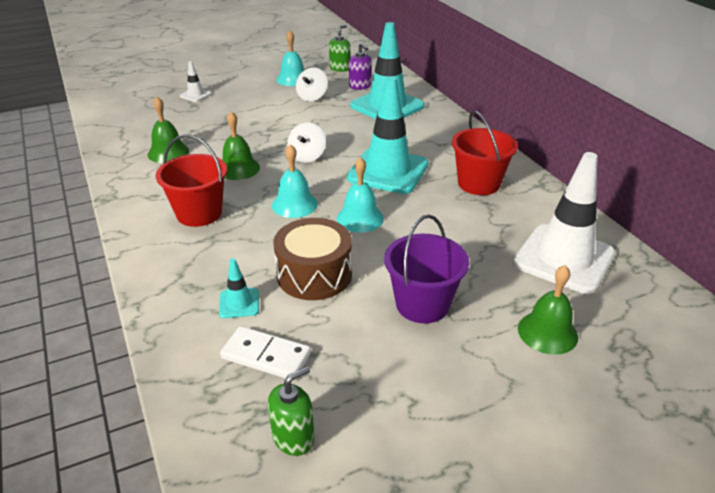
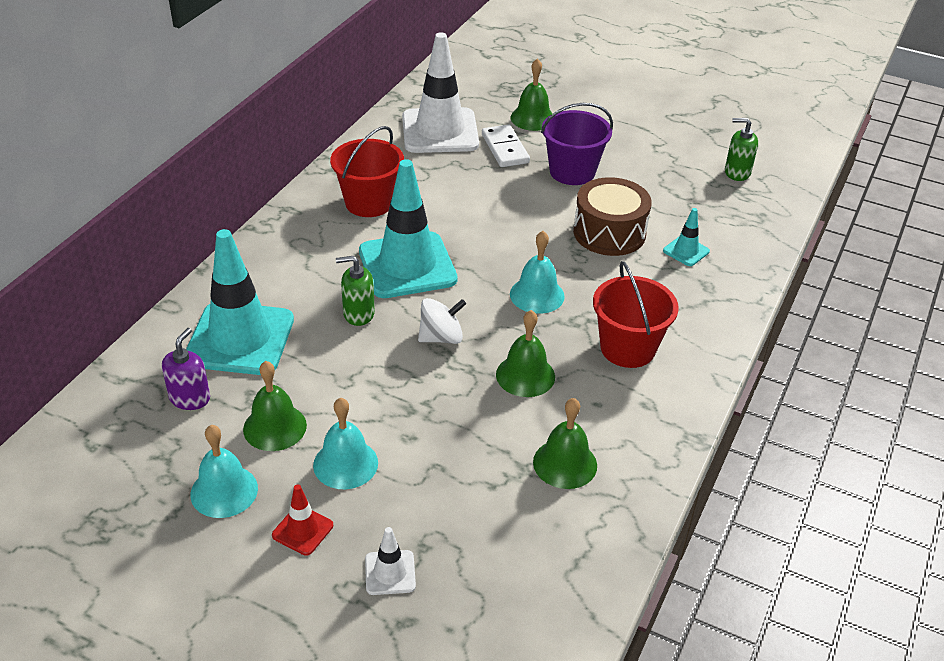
camera: 130 degrees left, 5 degrees up
white domino [220,326,311,381] -> white domino moved to [482,125,530,167]
white spinning top [296,68,328,102] -> green bell [243,361,307,451]
green soap dispenser [329,25,350,72] -> green soap dispenser moved to [336,256,375,326]
turquoise bell [337,157,384,233] -> turquoise bell moved to [313,398,378,489]
none -> red traffic cone [272,484,333,556]

